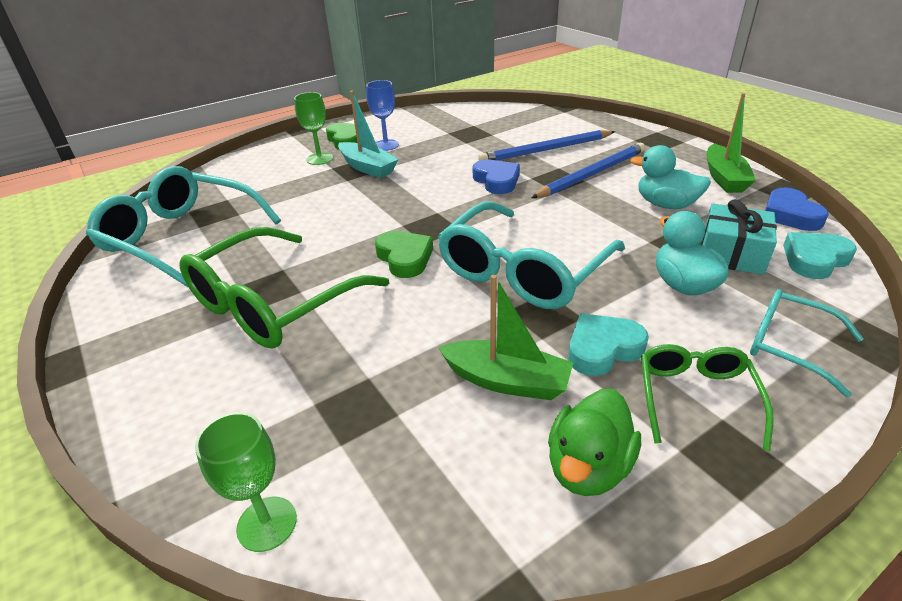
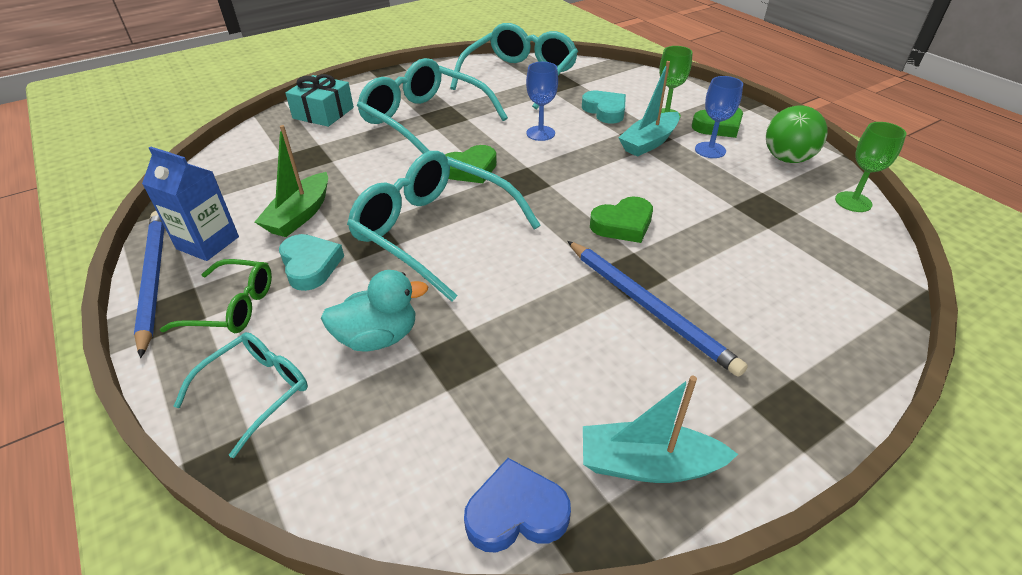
camera: 90 degrees right, 5 degrees up
green glasses [180,227,389,349] -> turquoise glasses [357,58,508,154]
green goblet [195,412,297,552] -> green goblet moved to [835,122,906,212]
blue heart [473,160,520,194] -> green heart [590,196,653,243]
blue pencil [478,130,615,161] -> blue pencil moved to [134,211,164,358]
green duck [548,389,641,496] -> blue carton [142,146,239,261]
turquoise duck [630,145,711,209] -> none
turquoise gift [701,199,777,275] -> turquoise gift moved to [286,74,354,127]
green boat [707,93,756,193] -> turquoise boat [583,376,738,483]
turquoise heart [783,232,857,279] -> turquoise heart moved to [582,91,626,123]
none -> blue goblet [526,62,558,141]
none -> green ball [766,105,828,163]

